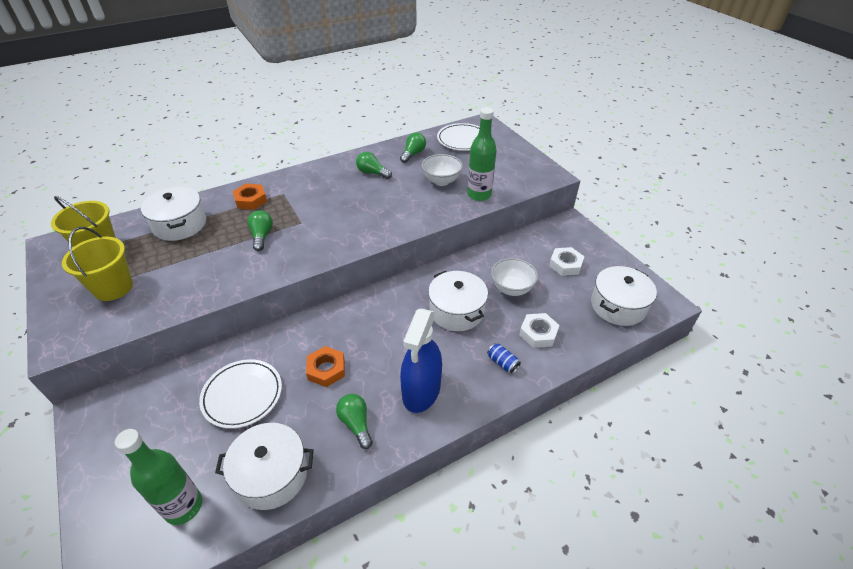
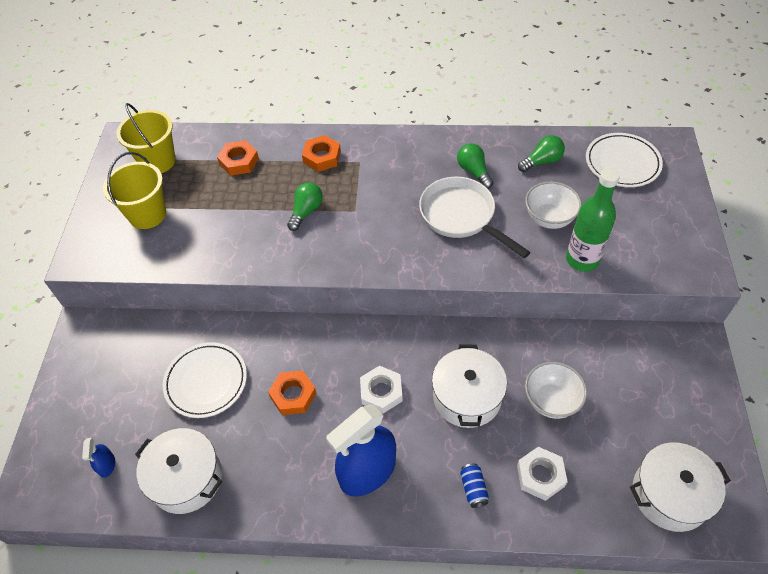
camera: 35 degrees right, 10 degrees up
green bottle [115,429,202,525] -> blue spray bottle [82,438,115,478]
white pot [141,187,206,241] -> orange nut [217,140,259,176]
green light bulb [336,394,373,449] -> none
white nut [549,247,585,276] -> white nut moved to [360,366,403,413]
none -> white pan [419,177,531,258]

